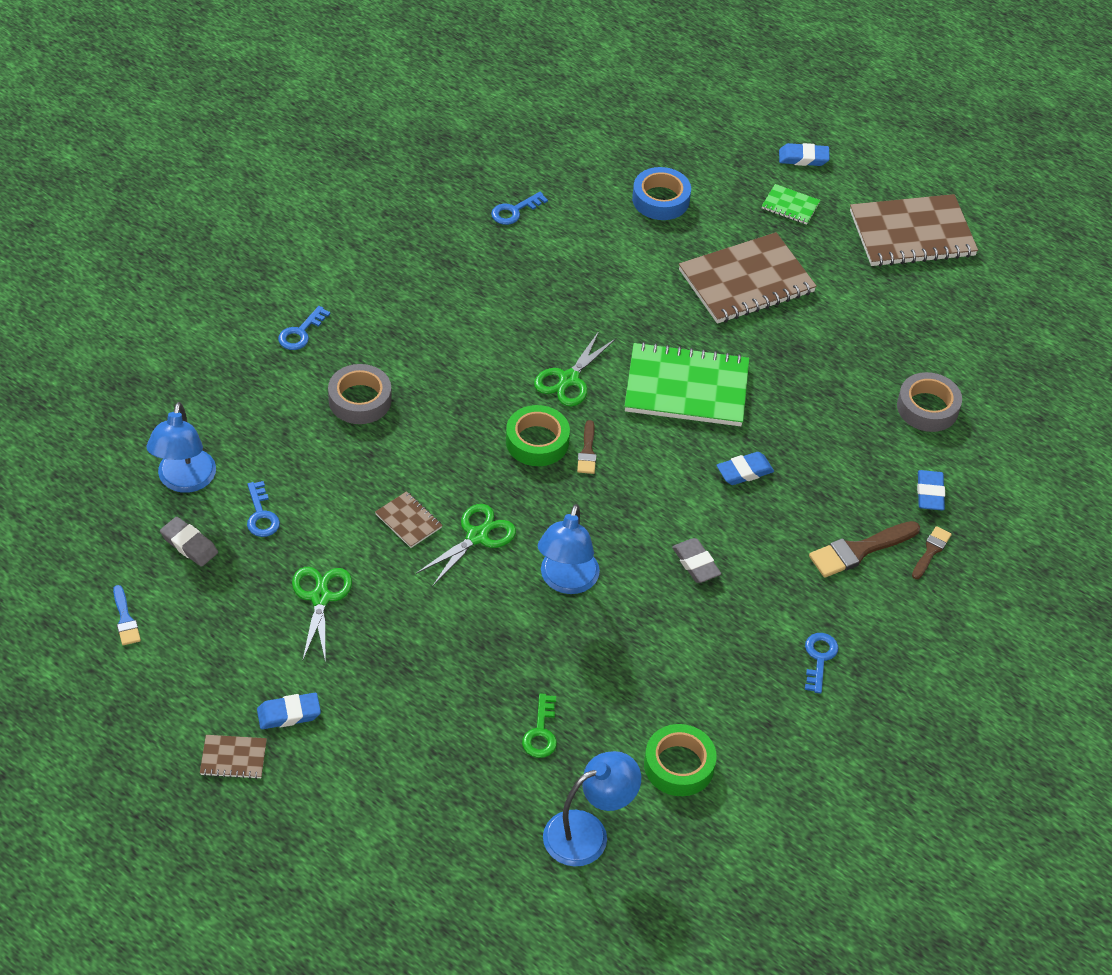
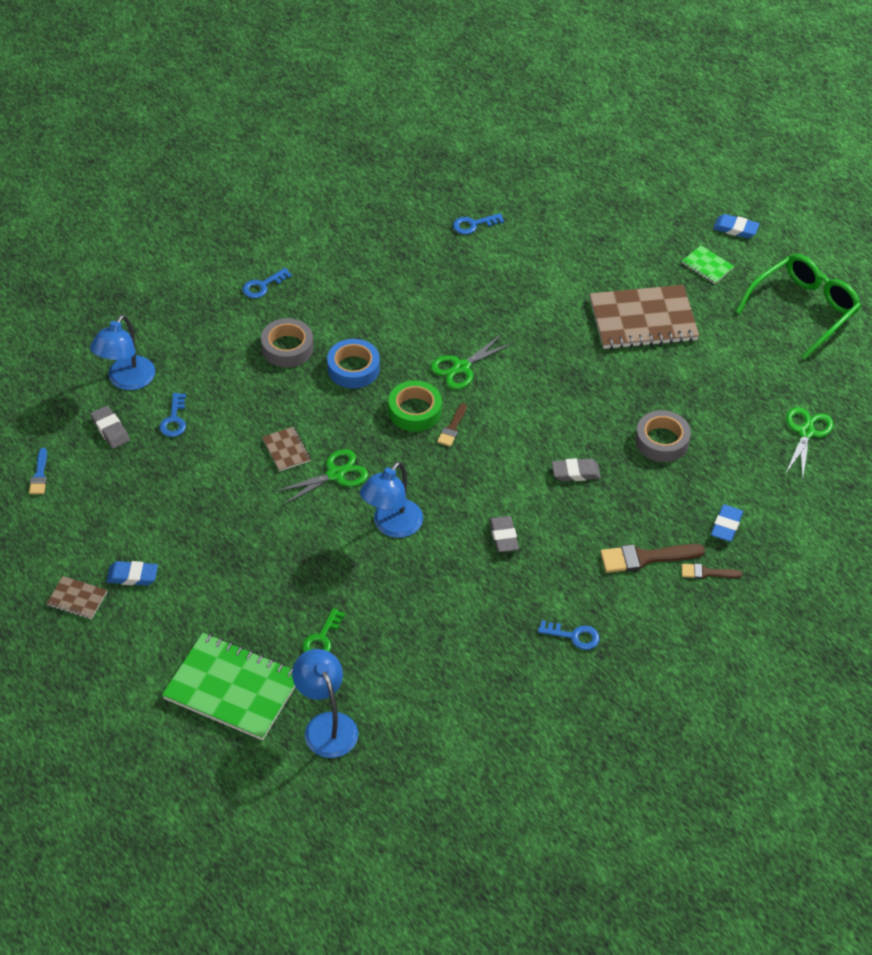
camera: 20 degrees right, 0 degrees up
green scissors [292,567,352,663] -> green scissors moved to [785,407,834,479]
blue lamp [543,751,641,867] -> blue lamp turned 105 degrees counterclockwise [292,649,358,758]
green notebook [624,342,749,426] -> green notebook moved to [162,633,296,741]
blue tape [632,167,691,220] -> blue tape moved to [327,339,380,388]
green tape [644,724,717,796] -> none
blue eraser [716,452,774,485] -> grey eraser [552,458,601,481]
blue key [805,633,838,694] -> blue key turned 75 degrees clockwise [538,620,600,650]
brown notebook [850,194,978,267] -> green glasses [736,254,861,360]
grey tape [897,372,962,432] -> grey tape moved to [635,410,691,462]
brown brush [912,526,952,579] -> brown brush turned 135 degrees counterclockwise [682,564,743,579]

